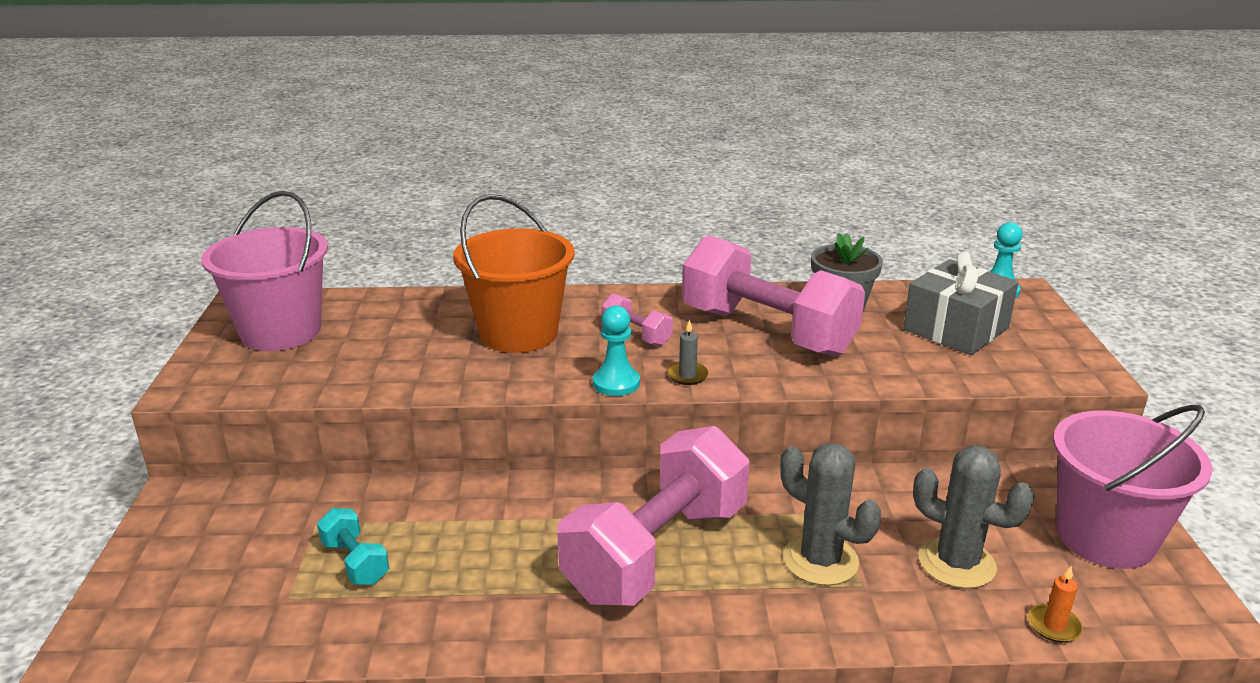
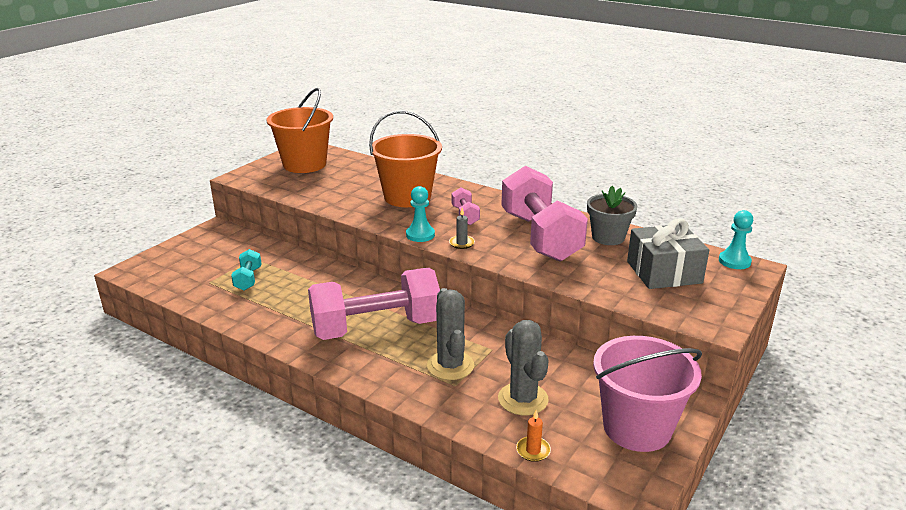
camera: 35 degrees right, 0 degrees up
pink bucket [201,191,328,351] -> orange bucket [267,88,333,173]

